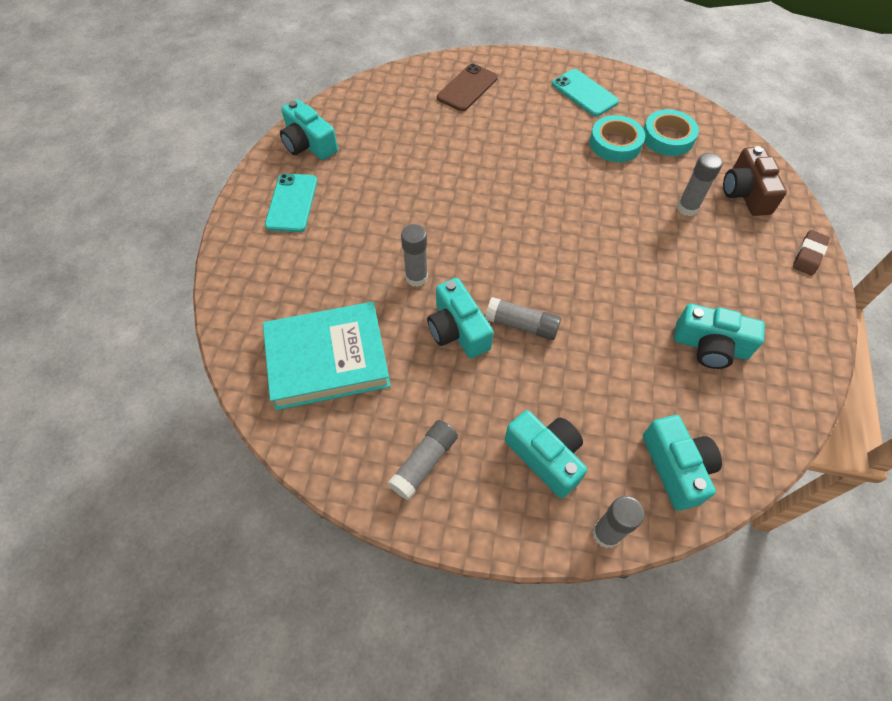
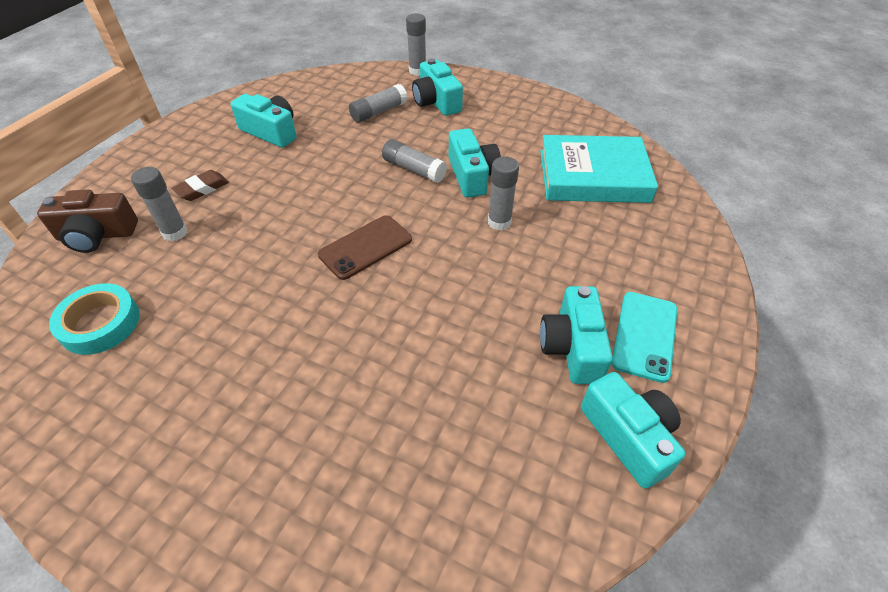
camera: 165 degrees left, 10 degrees down
grey glue stick [388,420,458,500] -> grey glue stick moved to [349,84,408,123]
brown phone [437,64,498,111] -> brown phone moved to [318,215,412,280]
turquoise phone [552,69,619,116] -> none
turquoise tape [590,115,645,162] -> none
turquoise camera [643,415,722,511] -> turquoise camera moved to [540,286,613,384]
brown camera [723,146,787,216] -> brown camera turned 75 degrees clockwise [37,189,138,253]
brown eraser [793,230,830,275] -> brown eraser moved to [172,170,229,201]

